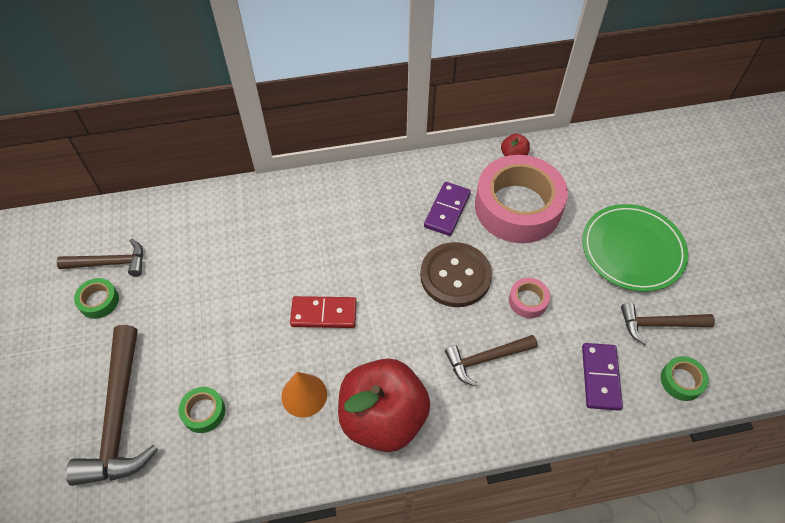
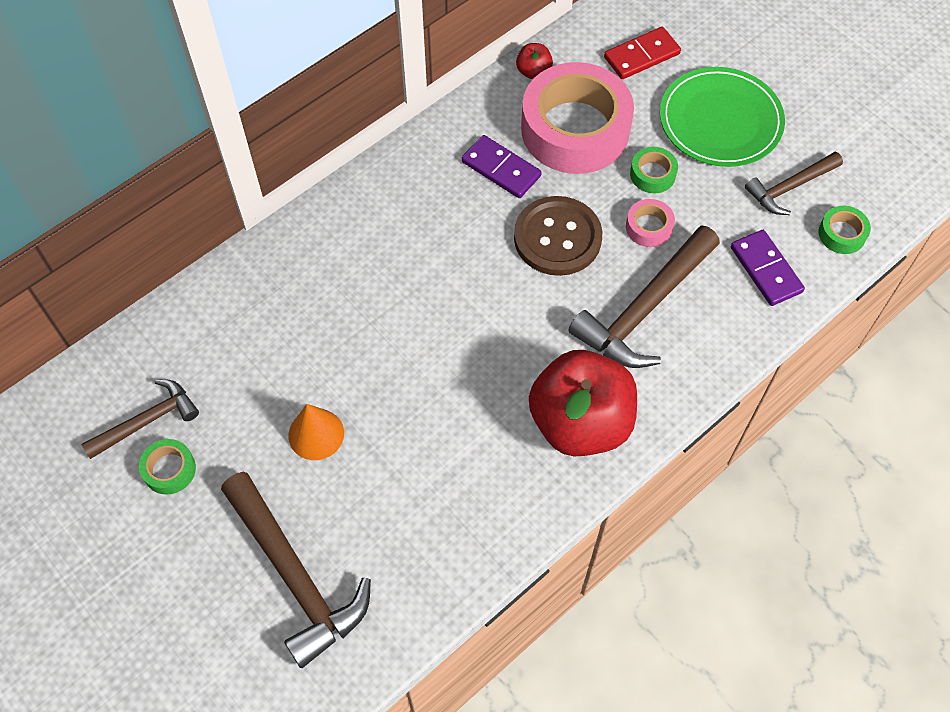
camera: 30 degrees left, 5 degrees up
green tape [179,387,225,433] -> green tape moved to [630,147,678,193]
orange cone [281,372,327,418] -> orange cone moved to [288,404,344,460]
red domino [290,296,357,328] -> red domino moved to [604,27,681,79]
purple domino [424,182,471,236] -> purple domino turned 45 degrees counterclockwise [462,135,542,198]
brown hammer [445,335,537,386] -> brown hammer [568,225,720,368], size x1.69

